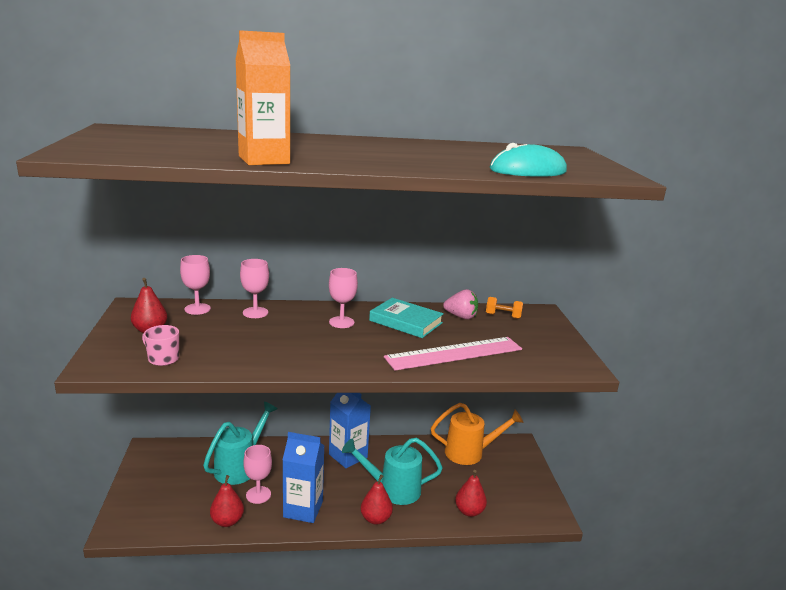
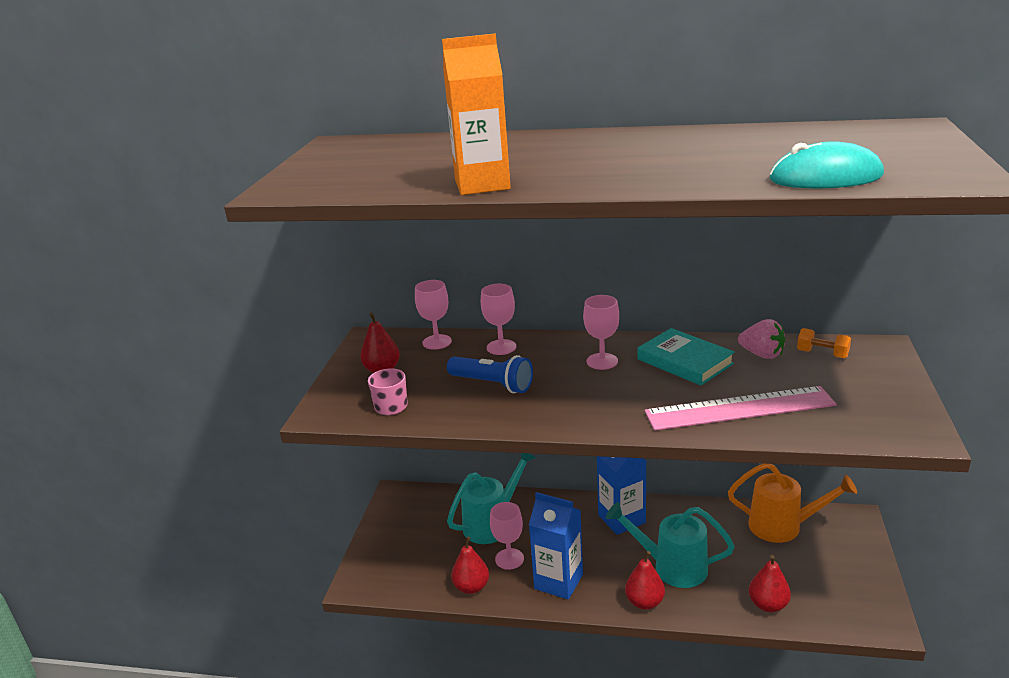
camera: 20 degrees right, 5 degrees up
none -> blue flashlight [447,355,533,393]

